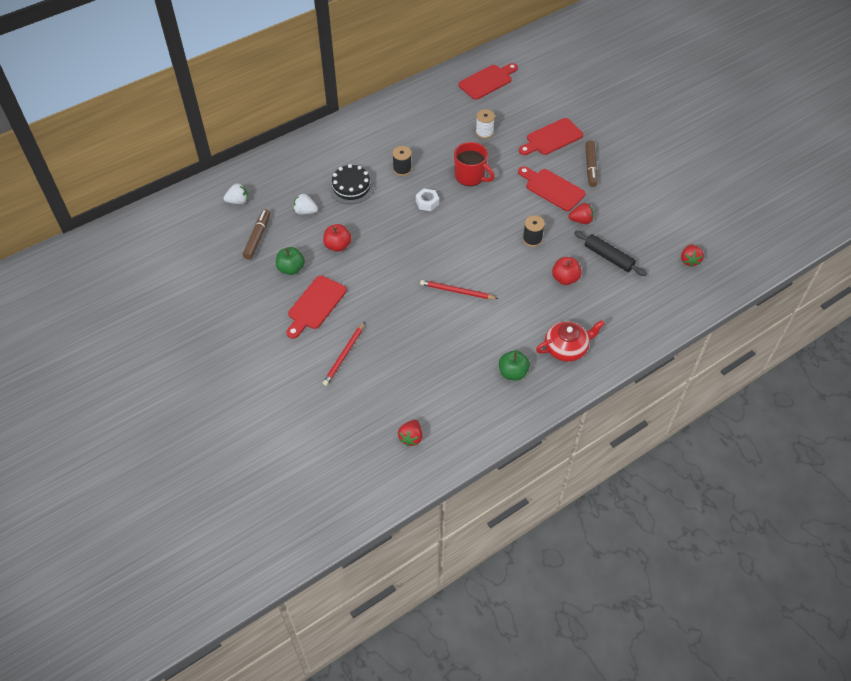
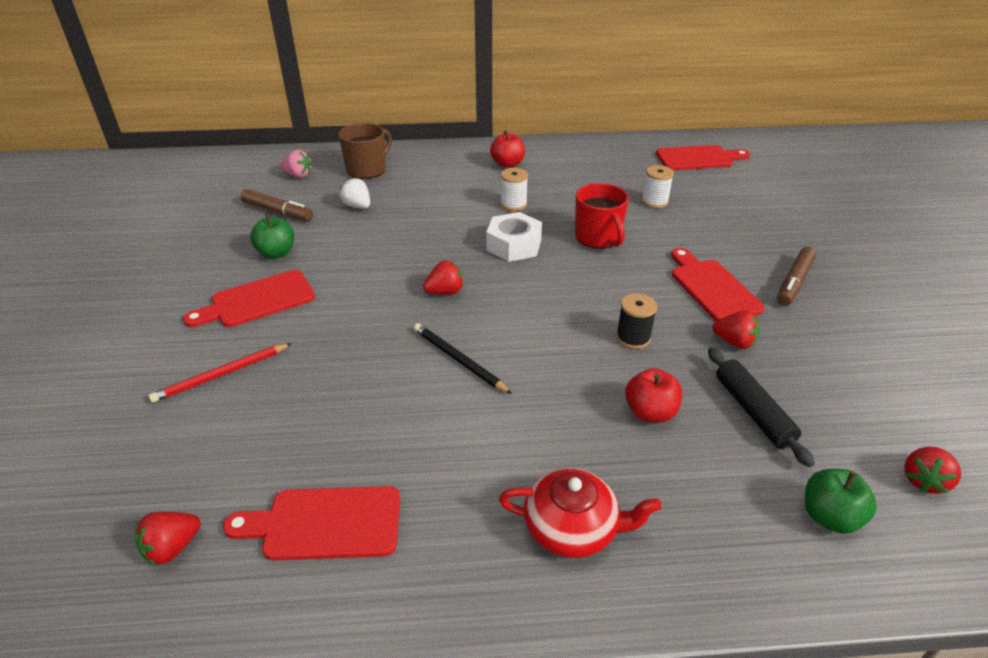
camera: 30 degrees right, 15 degrees down
white strawberry [223,183,248,204] -> pink strawberry [280,150,312,178]
brown marker [243,209,270,260] -> brown marker turned 75 degrees clockwise [241,189,313,221]
red apple [323,224,352,252] -> red apple moved to [490,130,525,168]
black cake [329,164,374,204] -> none
black spool [392,146,412,176] -> white spool [501,168,528,211]
white nut [416,189,439,211] -> white nut [486,212,542,262], size x1.61
red pencil [420,280,498,299] -> black pencil [413,323,512,394]
green apple [499,350,530,381] -> green apple moved to [805,469,877,534]
red cutting board [519,118,583,155] -> red cutting board moved to [223,486,400,561]
none -> brown mug [338,123,392,179]
none -> red strawberry [423,260,463,295]

